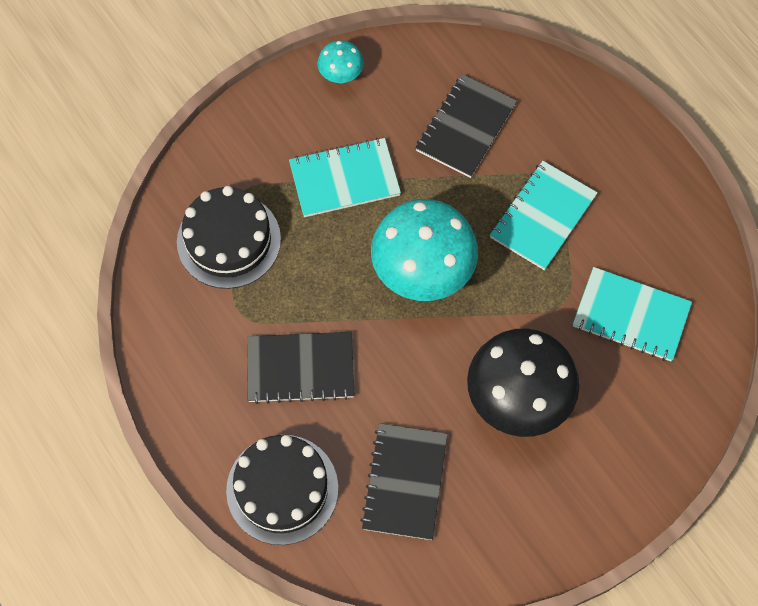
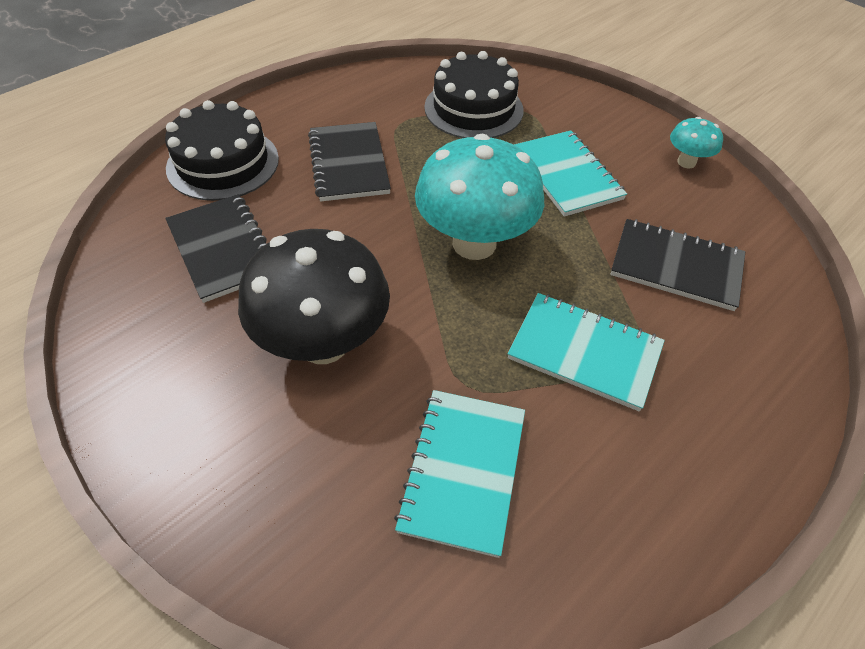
camera: 80 degrees right, 15 degrees down
black notebook [360,423,448,540] -> black notebook turned 60 degrees clockwise [165,194,267,303]

